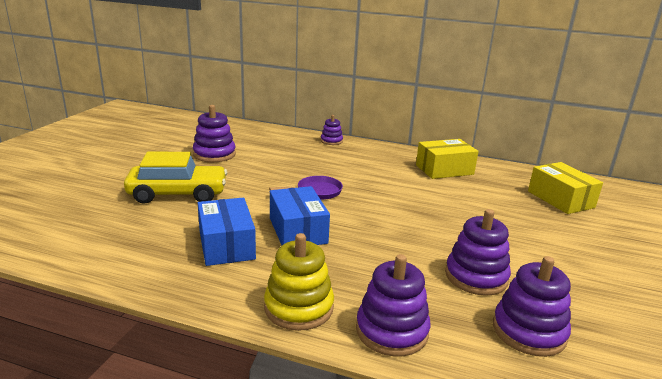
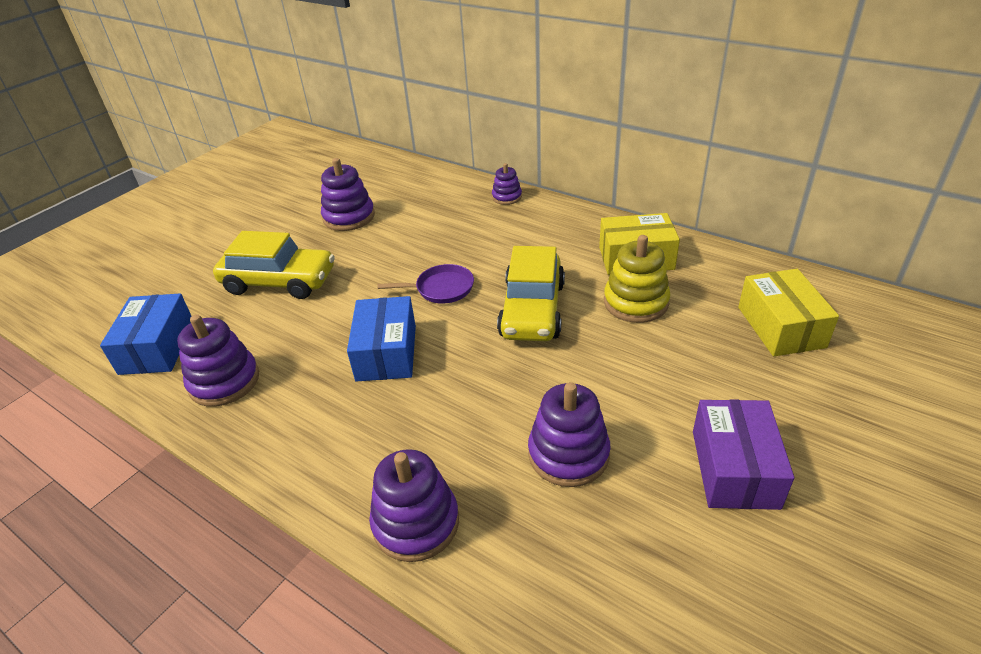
camera: 20 degrees right, 15 degrees up
blue box [198,197,256,266] -> blue box moved to [100,294,191,375]
yellow stacking toy [264,233,334,331] -> yellow stacking toy moved to [604,235,670,323]
purple stacking toy [493,256,571,357] -> purple stacking toy moved to [177,314,259,407]
none -> yellow car [497,246,565,341]
none -> purple box [693,400,794,510]

